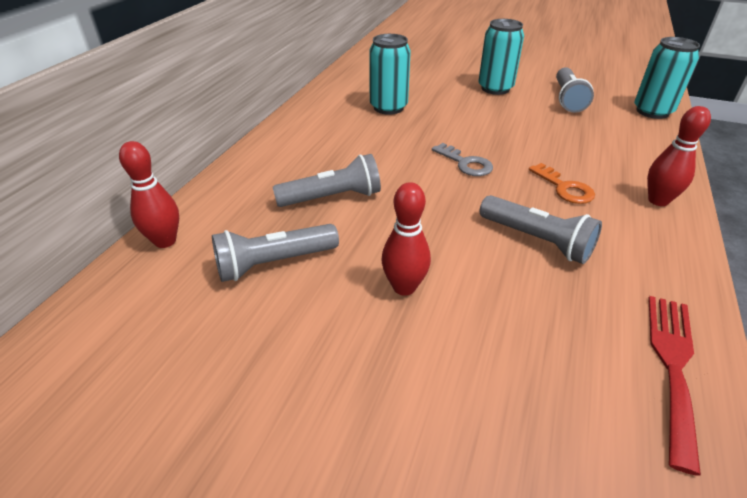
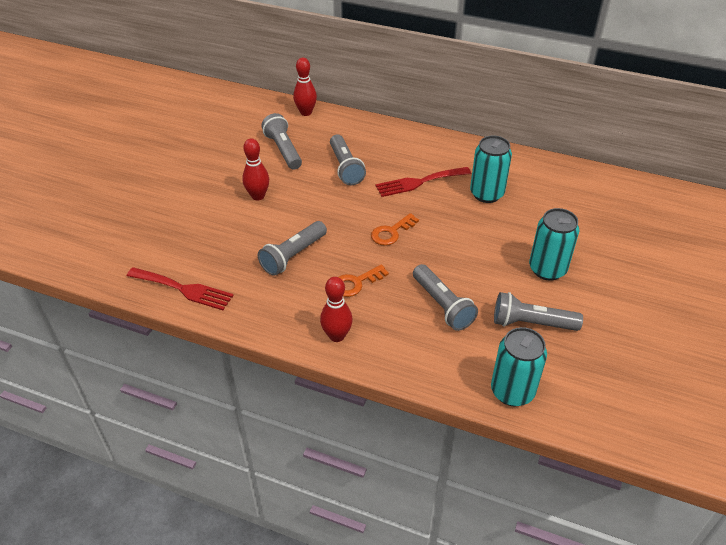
camera: 90 degrees right, 5 degrees up
grey key [432,143,493,176] -> orange key [371,213,419,246]
none -> red fork [376,167,471,197]
none -> grey flashlight [413,264,478,331]

